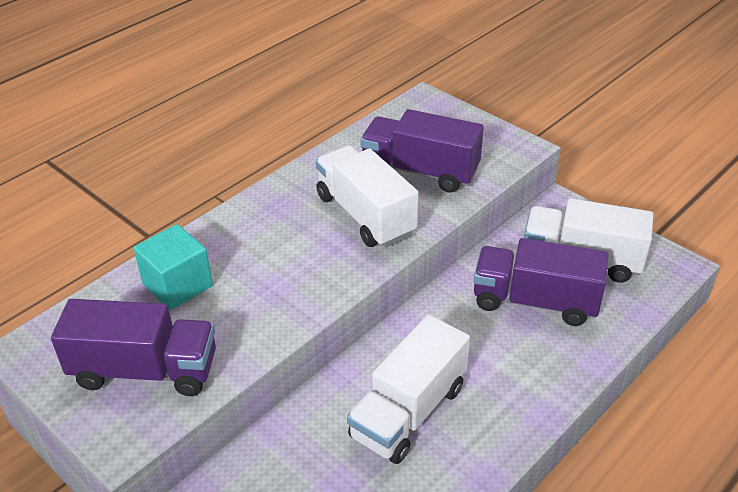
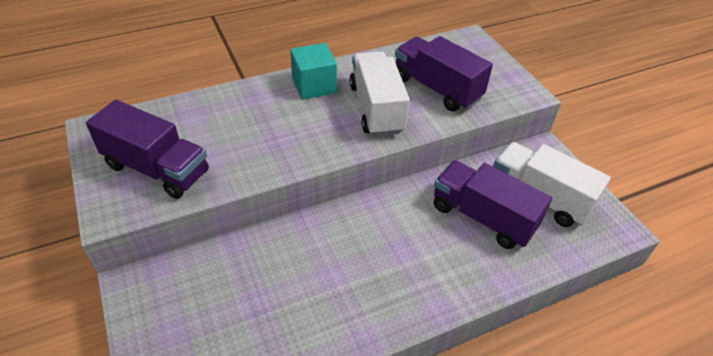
camera: 20 degrees right, 5 degrees up
turquoise cube [133,224,213,310] -> turquoise cube moved to [290,43,337,100]
white truck [347,315,470,464] -> none

